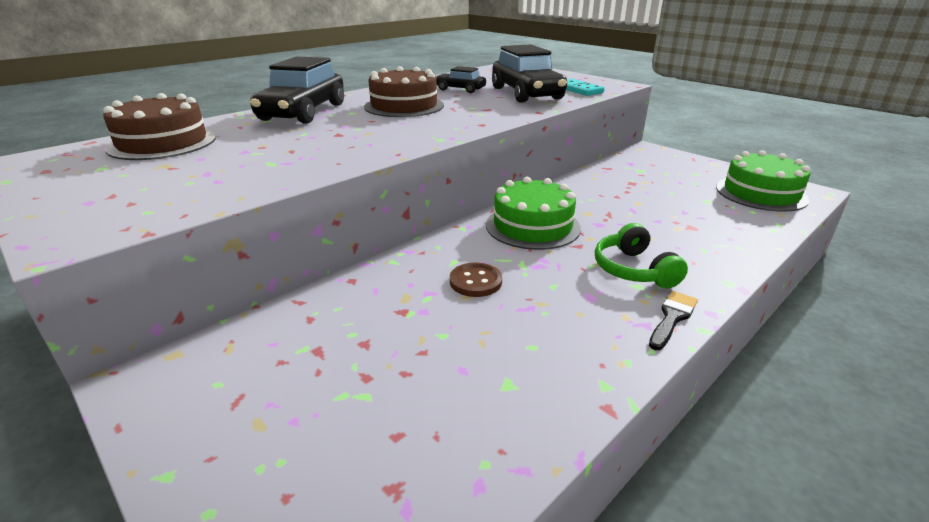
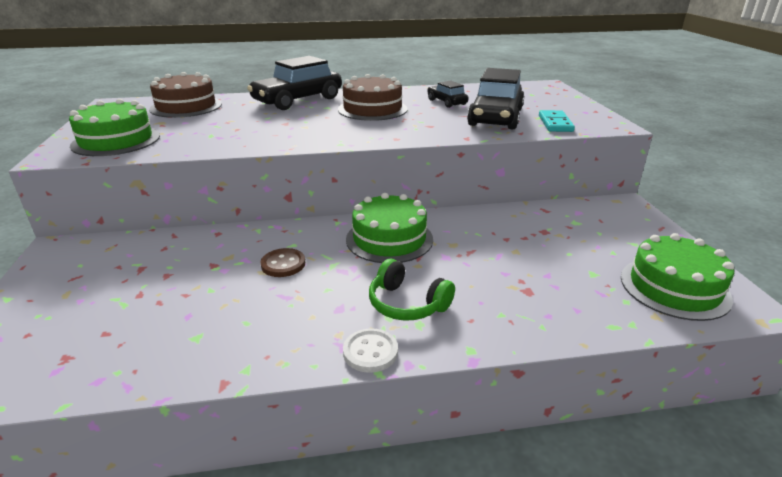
camera: 35 degrees right, 0 degrees up
green headphones [595,223,688,288] -> green headphones turned 75 degrees counterclockwise [369,258,455,320]
black brush [649,291,698,350] -> white button [343,328,398,373]
none -> green cake [69,99,160,156]

